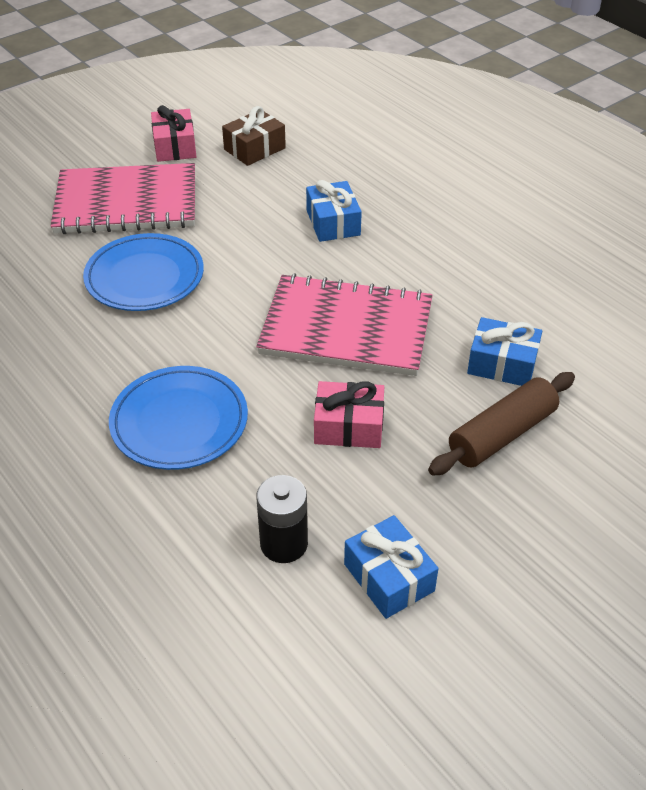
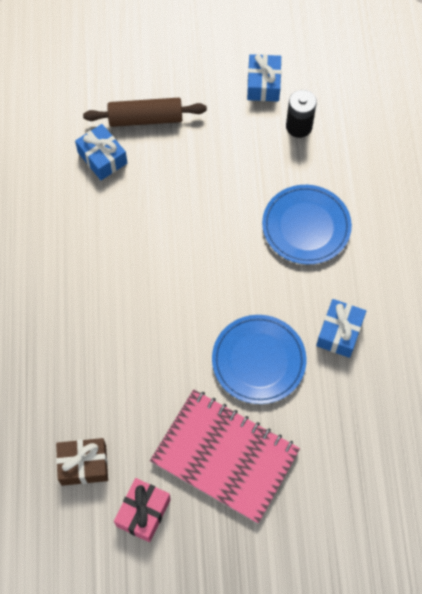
camera: 145 degrees left, 20 degrees up
pink notebook [256,274,433,376] -> none
blue gift [306,180,362,242] -> blue gift moved to [316,299,366,358]
pink gift [314,381,384,448] -> none

